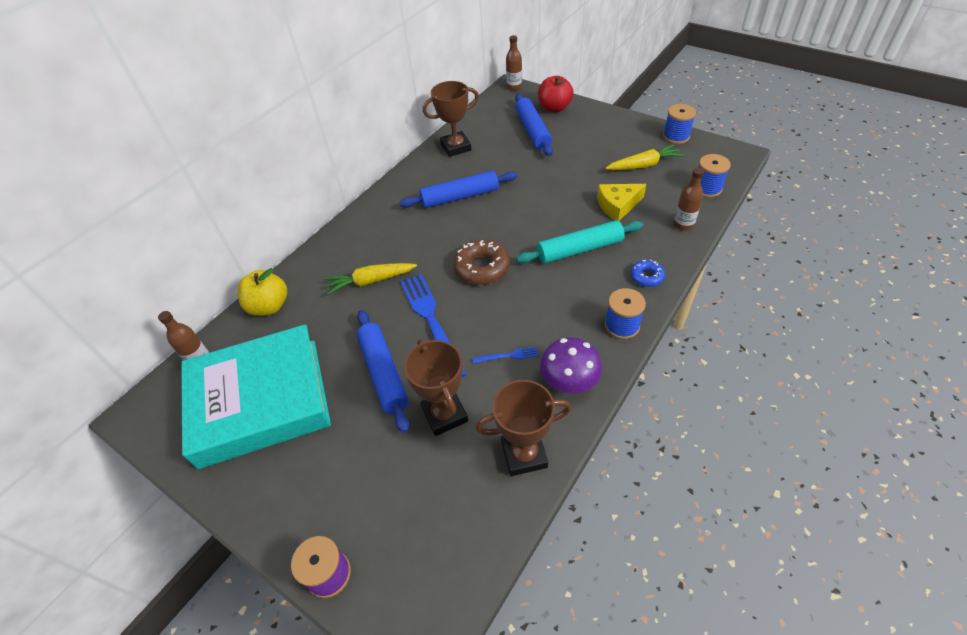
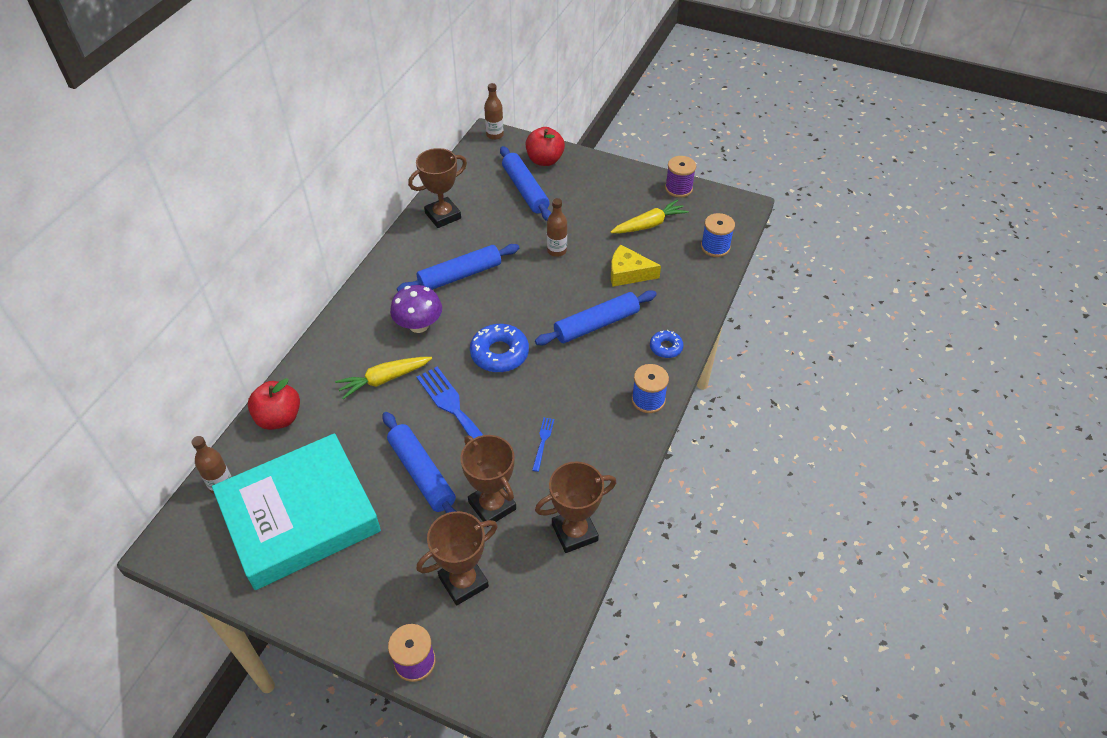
camera: 15 degrees left, 0 degrees up
yellow apple [238,268,287,316] -> red apple [248,378,300,430]
brown donut [453,239,510,285] -> blue donut [470,324,529,372]
blue fork [472,347,538,364] -> blue fork turned 60 degrees counterclockwise [532,417,554,472]
turquoise rolling pin [516,220,643,264] -> blue rolling pin [535,290,657,346]
purple mushroom [540,337,602,394] -> purple mushroom moved to [390,285,442,333]
yellow cheese [597,184,646,221] -> yellow cheese turned 45 degrees clockwise [611,245,661,287]
blue spool [663,104,696,144] -> purple spool [665,156,696,197]
brown bottle [674,168,704,231] -> brown bottle moved to [547,198,567,257]
none -> brown trophy [416,511,498,605]

